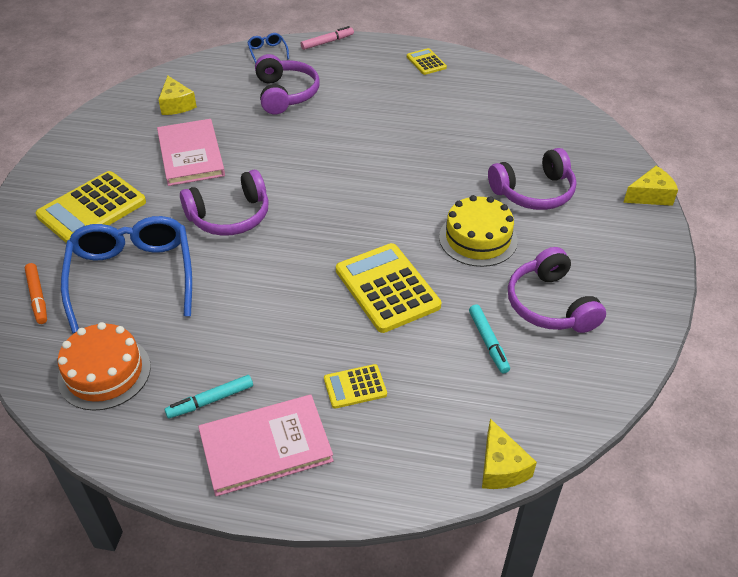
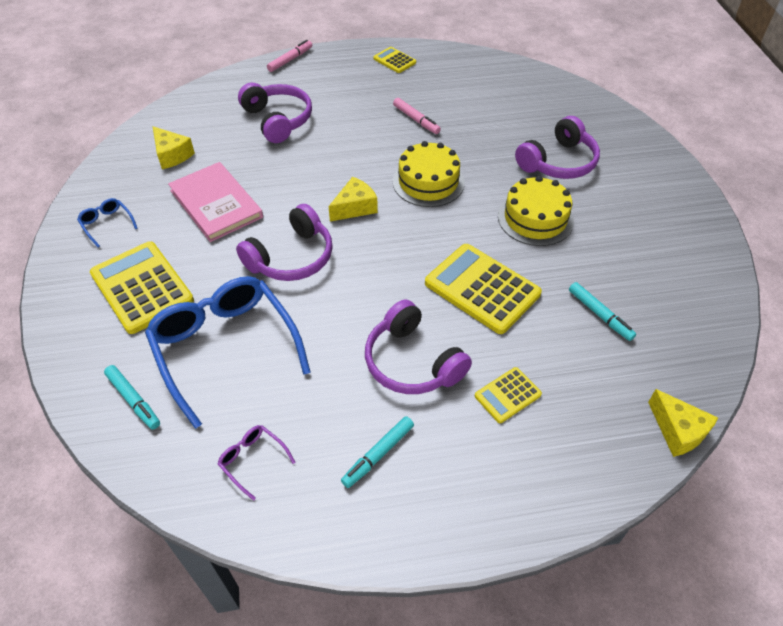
camera: 20 degrees left, 5 degrees up
orange marker [25,263,47,324] -> turquoise marker [104,365,160,429]
yellow calculator [36,171,146,243] -> yellow calculator turned 120 degrees clockwise [90,241,194,334]
orange cake [58,322,151,411] -> purple glasses [218,425,295,501]
pink book [198,395,334,496] -> none
blue glasses [247,33,289,64] -> blue glasses moved to [77,198,138,248]
purple headphones [508,247,606,333] -> purple headphones moved to [365,300,472,394]
yellow cheese [623,166,678,206] -> yellow cheese moved to [328,177,378,221]
none -> pink marker [393,98,441,134]
none -> yellow cake [393,141,465,207]

